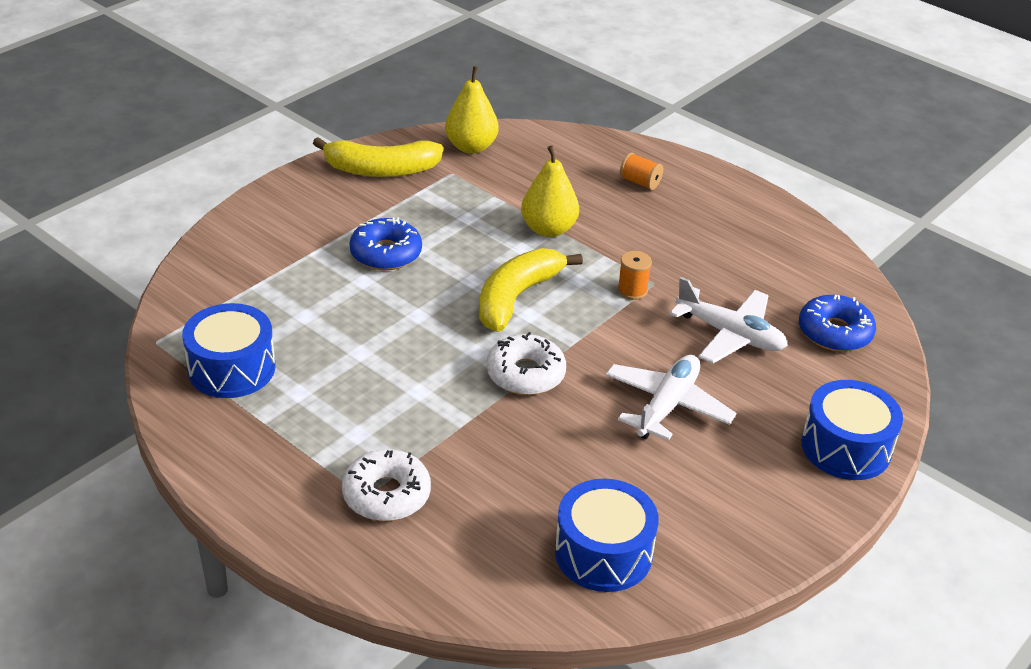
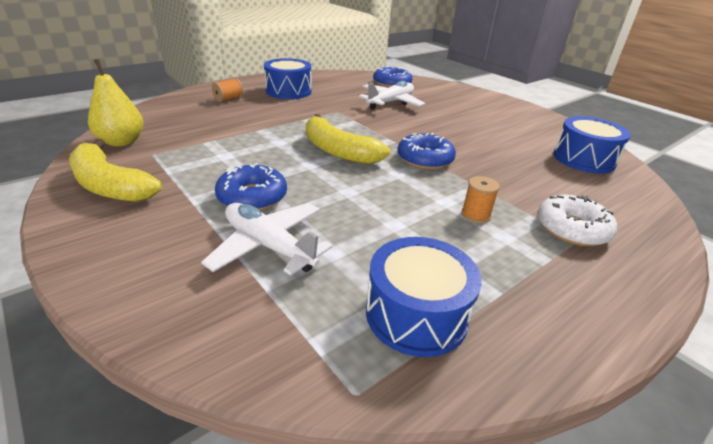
camera: 80 degrees left, 5 degrees down
yellow banana [313,137,443,177] -> yellow banana turned 120 degrees clockwise [69,139,162,202]
white donut [486,332,566,395] -> blue donut [397,133,456,170]
yellow pear [521,146,579,237] -> none
white plane [606,355,736,441] -> white plane moved to [201,203,333,275]
orange spool [618,251,652,300] -> orange spool moved to [462,176,500,223]
blue drum [801,380,903,480] -> blue drum moved to [264,58,312,99]

